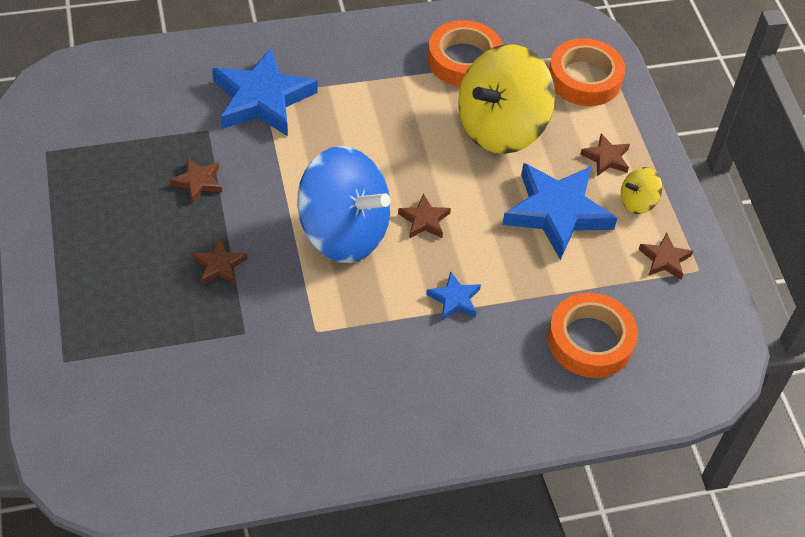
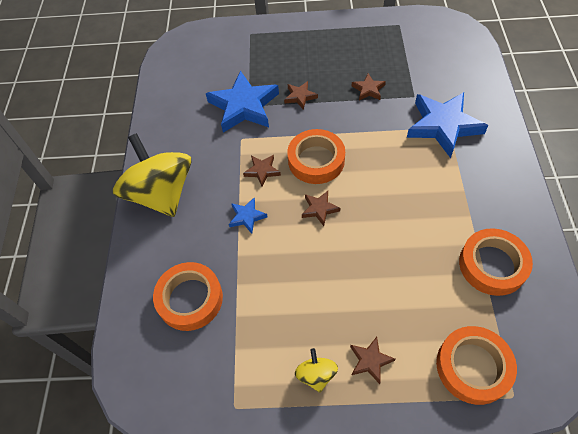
camera: 110 degrees right, 5 degrees up
blue spinning top [297,146,391,263] -> orange tape [287,129,345,184]
yellow spinning top [458,44,555,154] -> yellow spinning top moved to [113,133,191,217]
blue star [502,163,617,260] -> blue star moved to [206,71,279,133]
brown star [639,233,693,280] -> brown star moved to [243,155,281,186]

